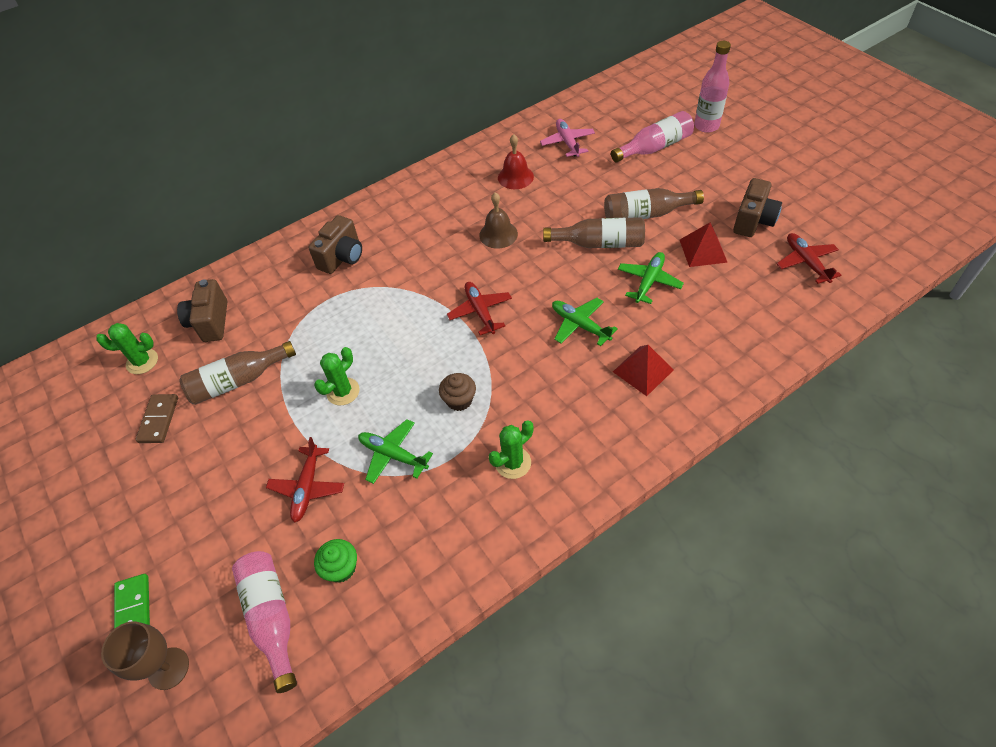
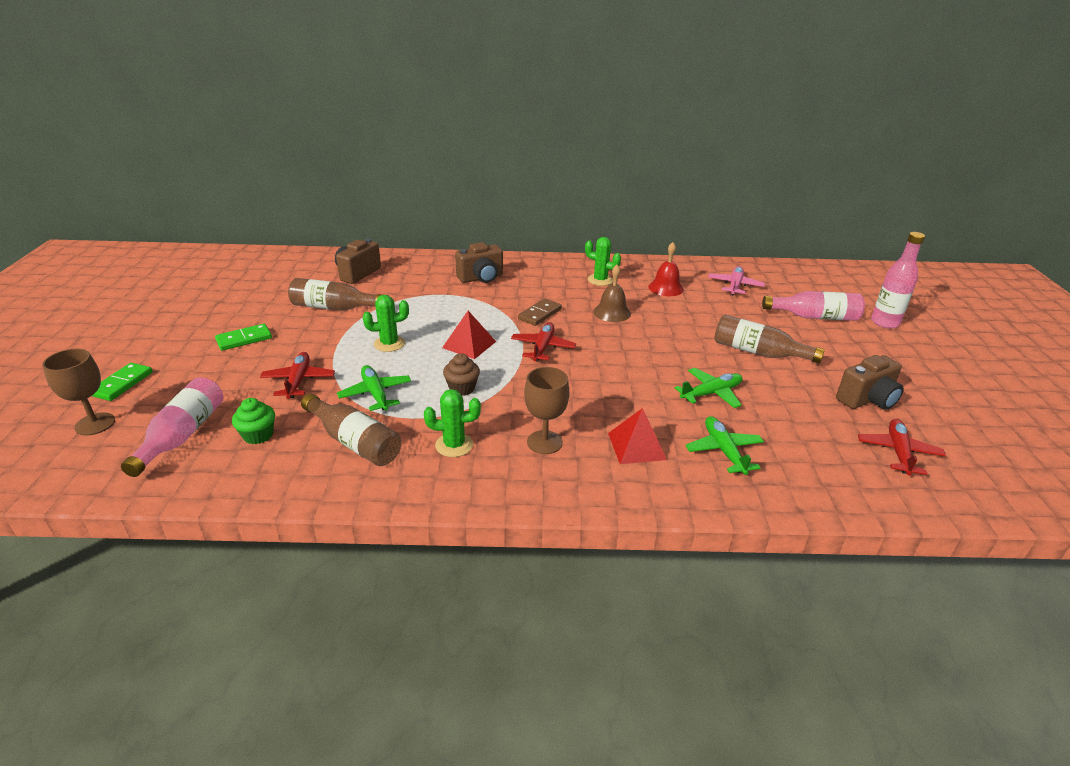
camera: 30 degrees right, 20 degrees down
green cactus [96,323,158,374] -> green cactus moved to [585,237,621,286]
brown domino [135,394,178,443] -> brown domino moved to [518,298,562,326]
red plane [266,437,344,523] -> red plane turned 135 degrees clockwise [260,352,335,399]
brown bottle [543,217,645,248] -> brown bottle moved to [301,394,401,466]
green plane [552,298,618,346] -> green plane moved to [685,416,764,475]
red pyramid [680,222,728,267] -> red pyramid moved to [442,311,496,359]
none -> green domino [215,323,272,351]
none -> brown goblet [524,367,569,454]

